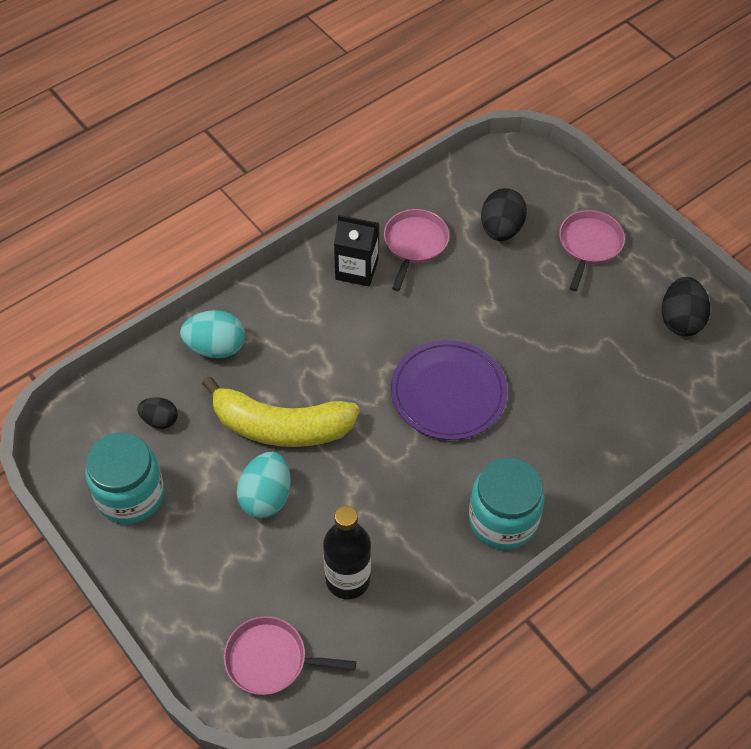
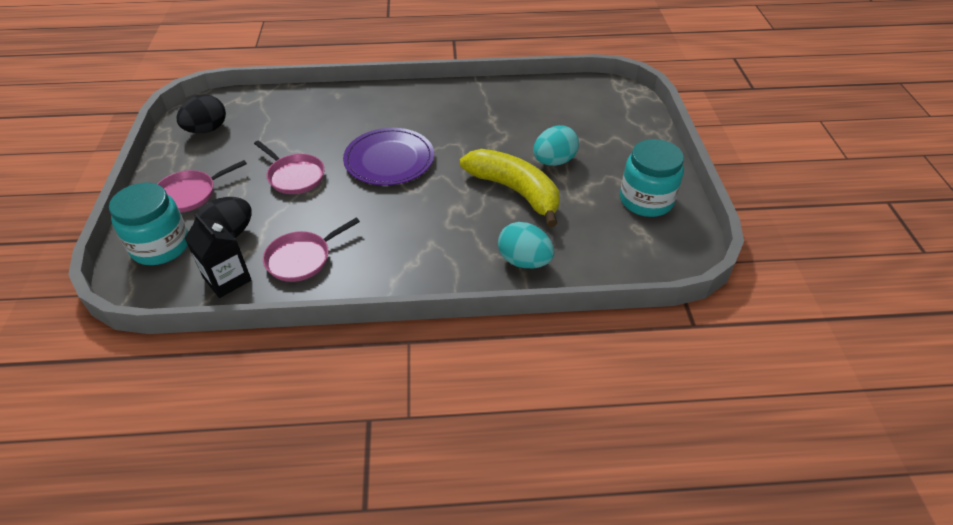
camera: 145 degrees left, 10 degrees down
black egg [137,397,178,429] -> none
pink pan [224,616,356,695] -> pink pan moved to [254,140,325,194]
black bottle [323,506,371,599] -> none
black carton [334,215,379,287] -> black carton moved to [185,214,251,298]
turquoise jar [469,458,545,550] -> turquoise jar moved to [109,182,188,265]

